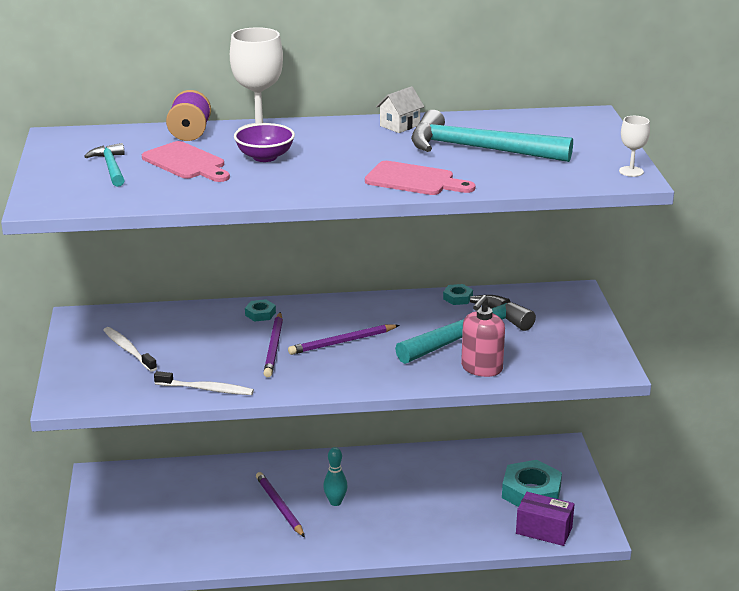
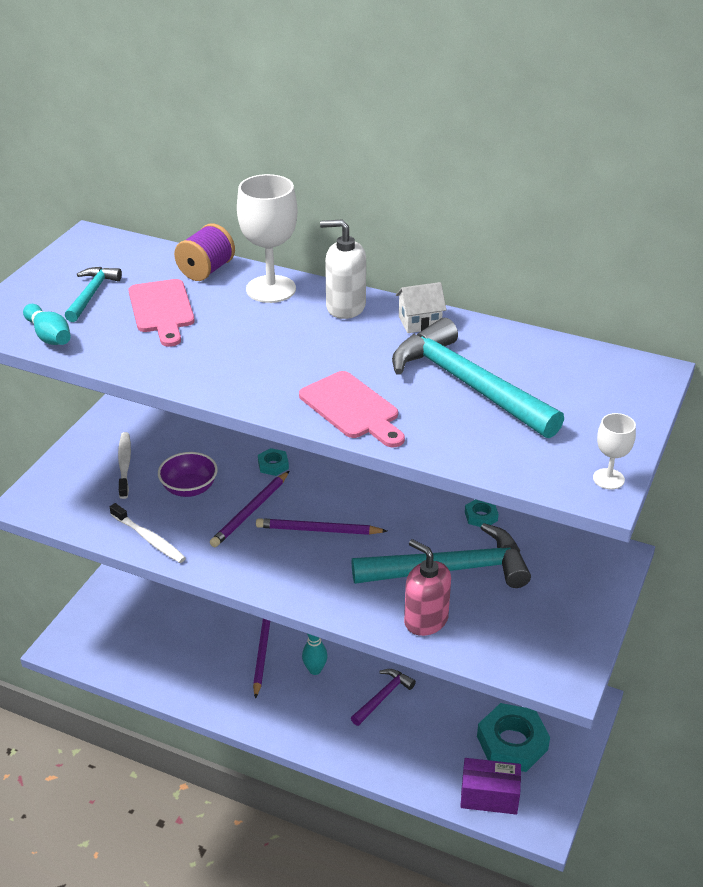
camera: 30 degrees right, 10 degrees up
purple bowl [234,123,295,162] -> purple bowl moved to [158,452,218,497]
pink soap dispenser [461,295,505,377] -> pink soap dispenser turned 75 degrees clockwise [404,539,451,636]
purple box [516,492,575,546] -> purple box turned 45 degrees counterclockwise [460,758,521,815]
none -> turquoise bowling pin [23,304,71,345]
none -> white soap dispenser [320,219,366,319]
none -> purple hammer [351,669,416,726]

